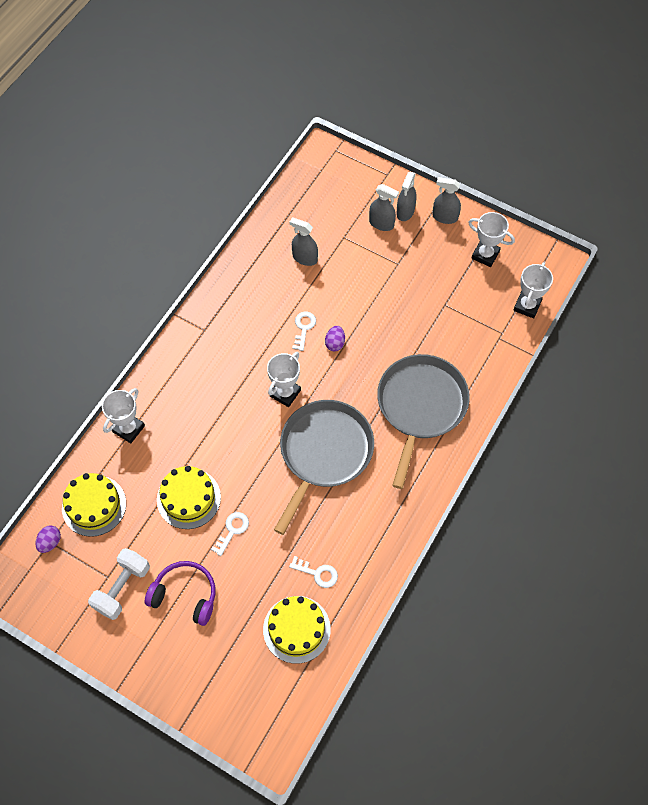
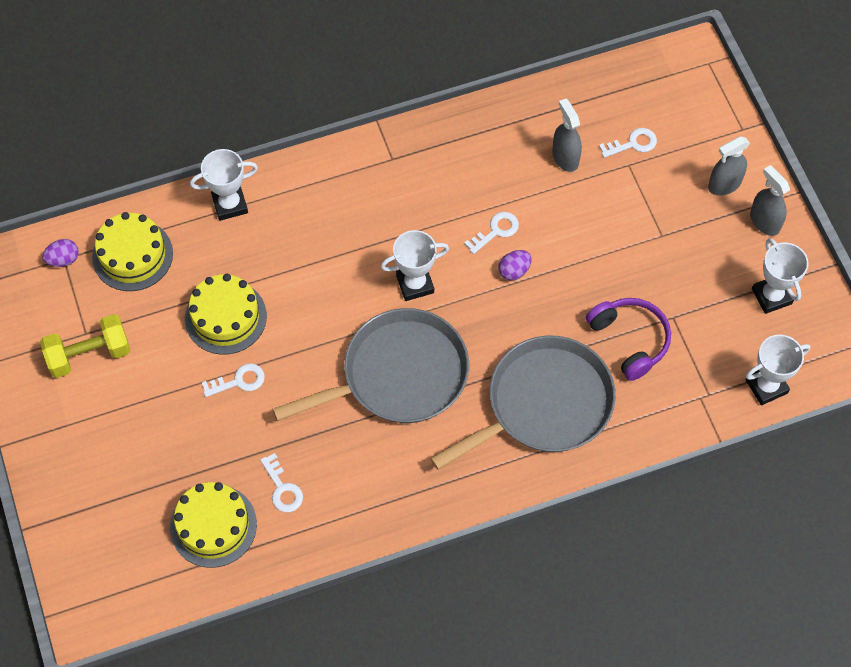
camera: 40 degrees right, 0 degrees up
white dumbbell [88,548,150,620] -> yellow dumbbell [40,314,131,378]
purple headphones [145,561,215,626] -> purple headphones moved to [586,298,671,381]
grey spray bottle [369,184,399,231] -> none
none -> white key [599,128,657,158]

